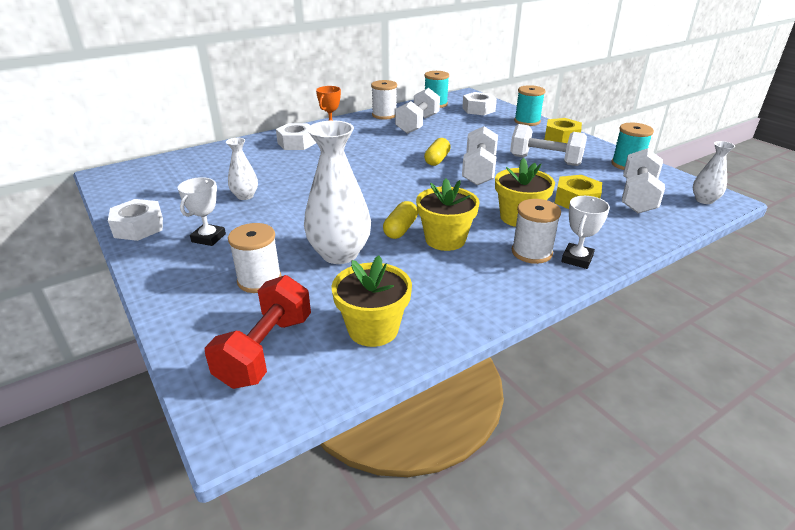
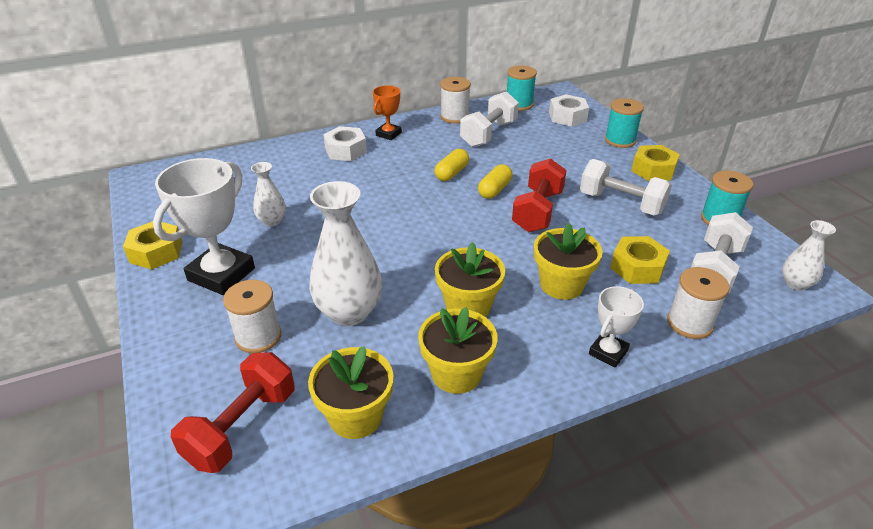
camera: 10 degrees right, 5 degrees up
white nut [108,199,163,241] -> yellow nut [123,221,182,270]
white trophy [178,177,226,246] -> white trophy [153,158,255,295], size x1.85
yellow capsule [383,201,418,239] -> yellow capsule moved to [434,149,469,181]
white dumbbell [462,126,498,185] -> red dumbbell [512,158,567,232]
white spool [512,199,561,264] -> white spool moved to [667,267,730,339]
none -> yellow flower pot [418,307,498,394]

